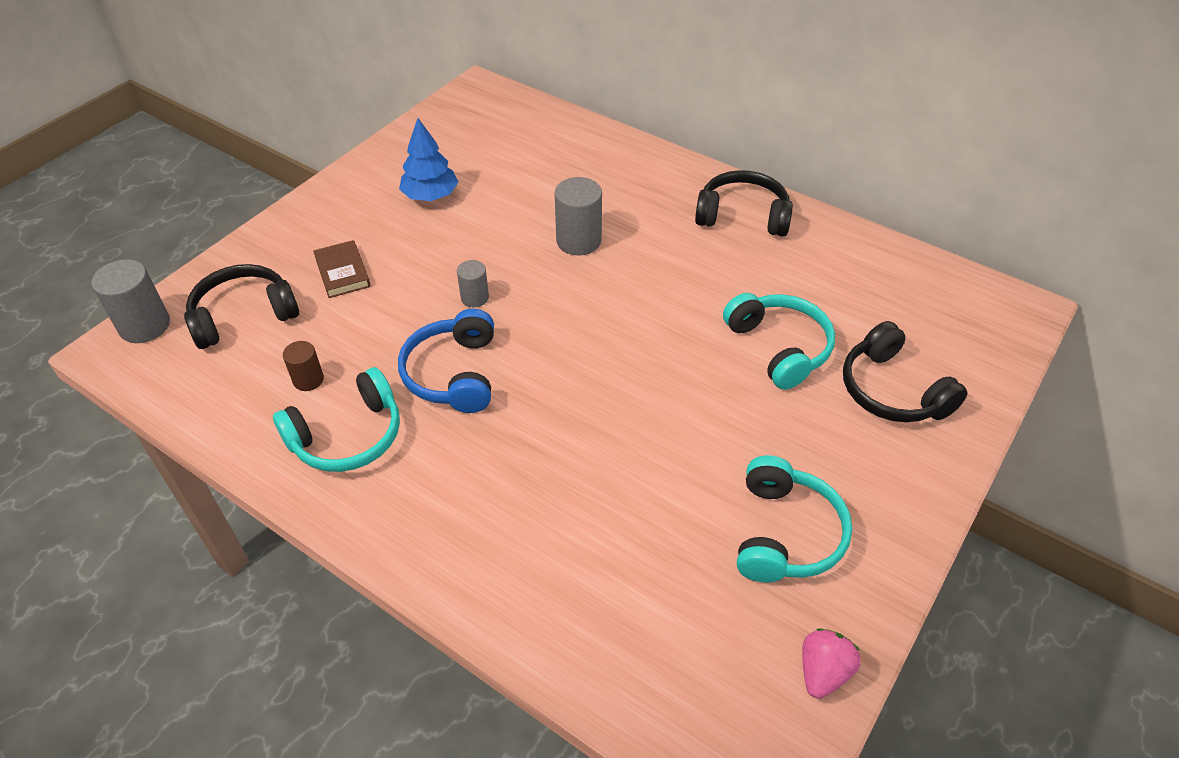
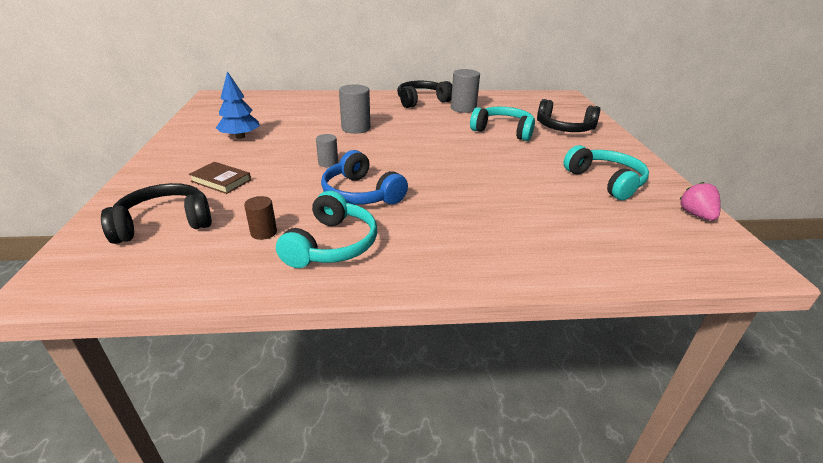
camera: 40 degrees left, 15 degrees down
grey cylinder [92,259,170,343] -> grey cylinder moved to [451,69,480,113]
black headphones [184,264,299,349] -> black headphones turned 45 degrees clockwise [101,183,212,244]

